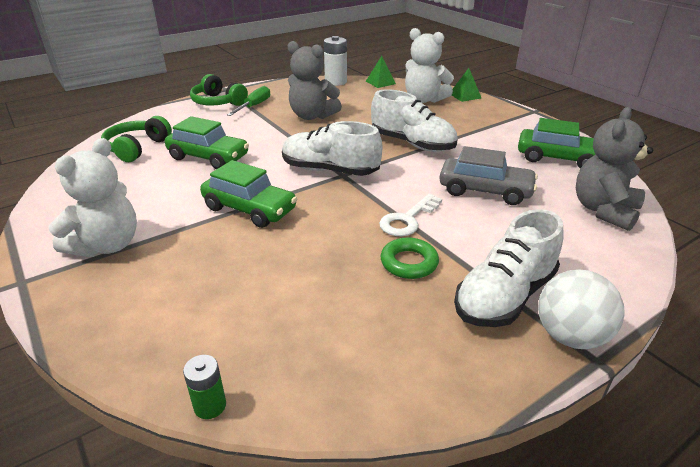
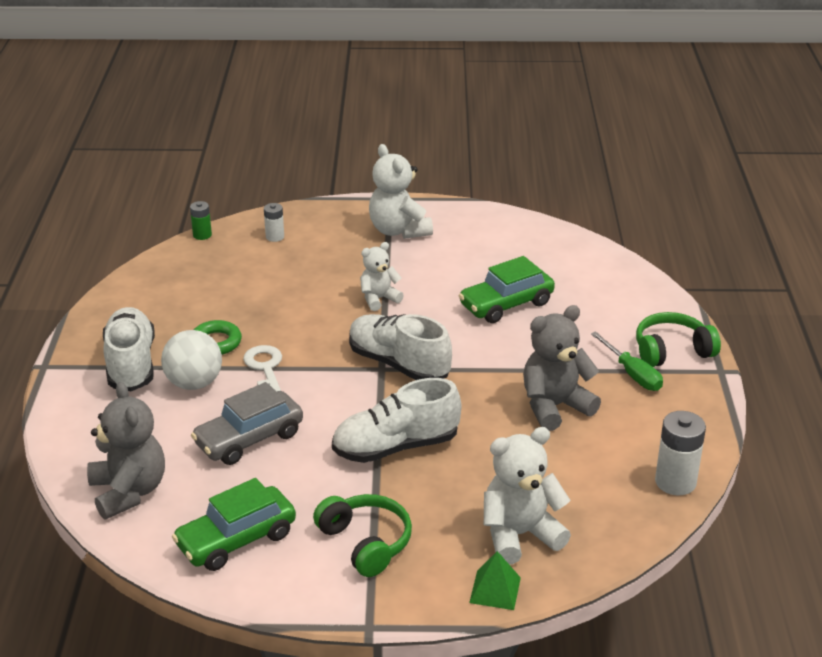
camera: 125 degrees right, 0 degrees up
green headphones [101,116,172,162] -> green headphones moved to [313,494,412,577]
green car [200,160,297,228] -> white teddy bear [360,242,404,311]
white shoe [282,121,382,176] -> white shoe turned 105 degrees counterclockwise [349,314,452,380]
green pyramid [366,56,396,88] -> none
white ball [538,270,625,349] -> white ball moved to [161,330,222,390]
none -> white battery [264,203,284,242]

